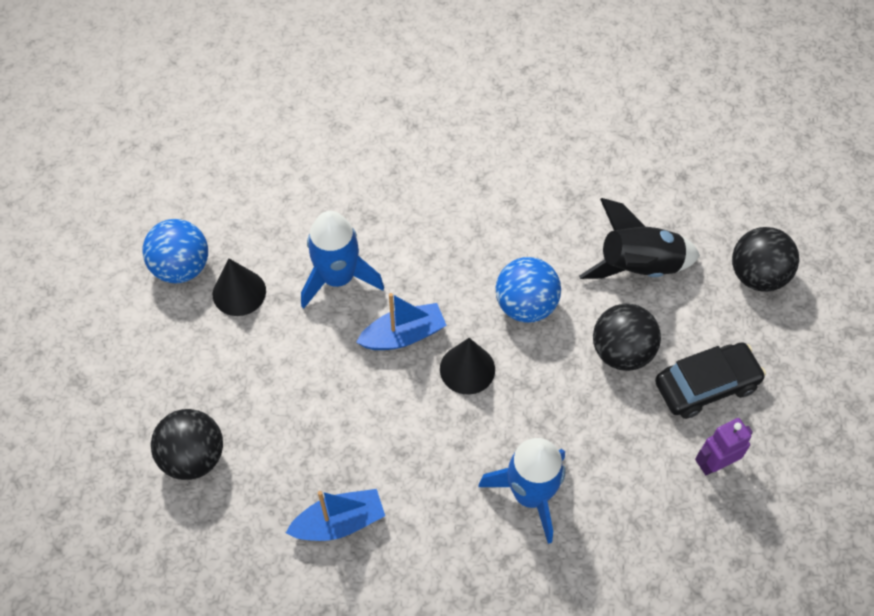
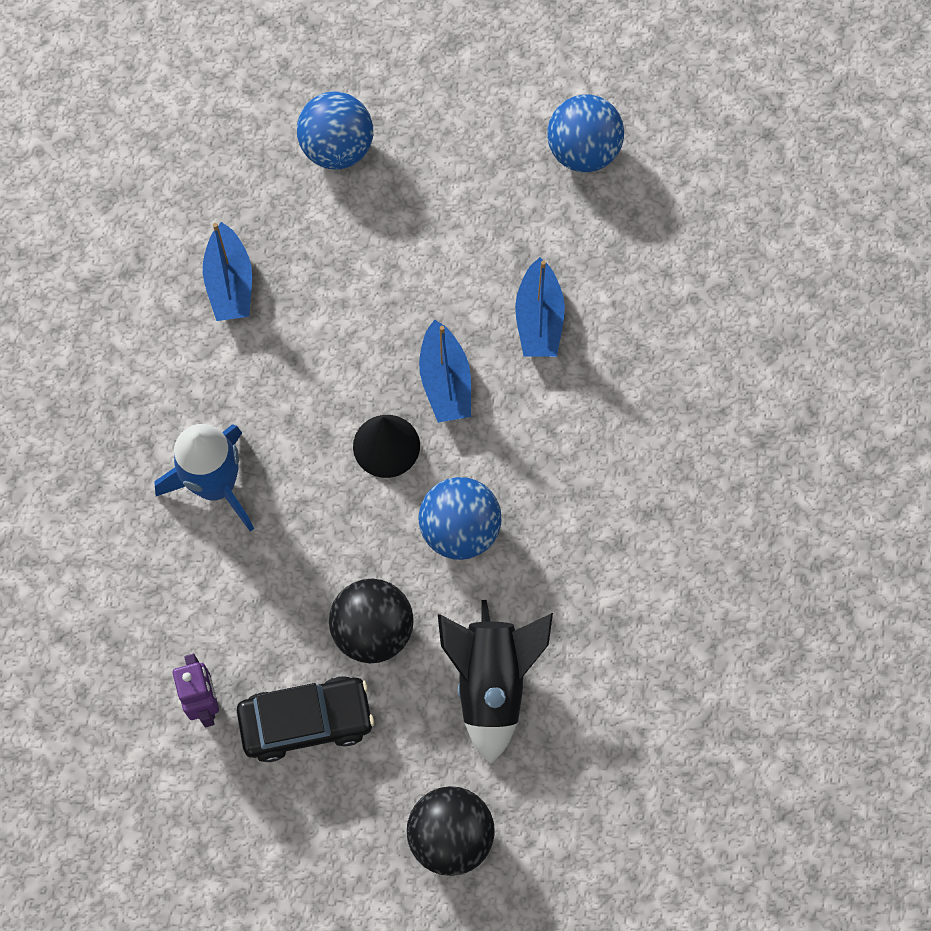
camera: 100 degrees right, 10 degrees up
black ball [151,409,223,480] -> blue ball [297,91,373,170]
black cone [213,259,266,316] -> none
blue rocket [301,211,384,309] -> blue boat [515,257,565,357]
black car [655,342,766,419] -> black car turned 90 degrees counterclockwise [237,676,374,762]

